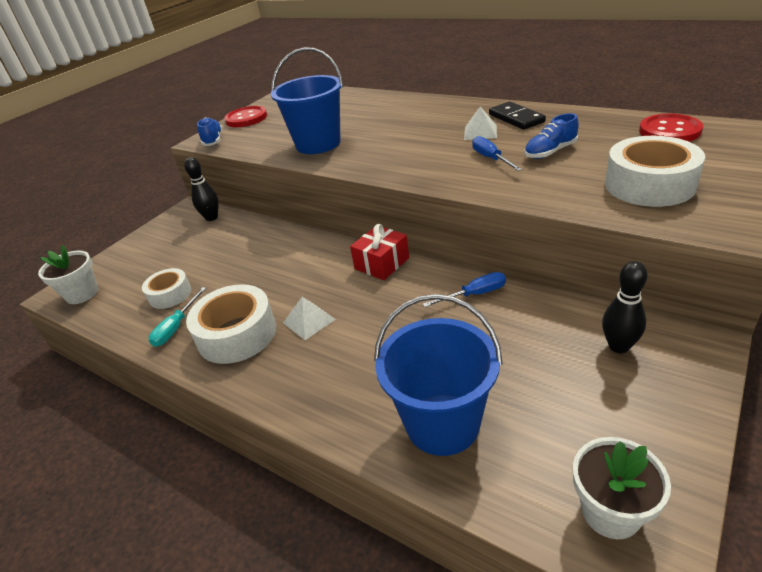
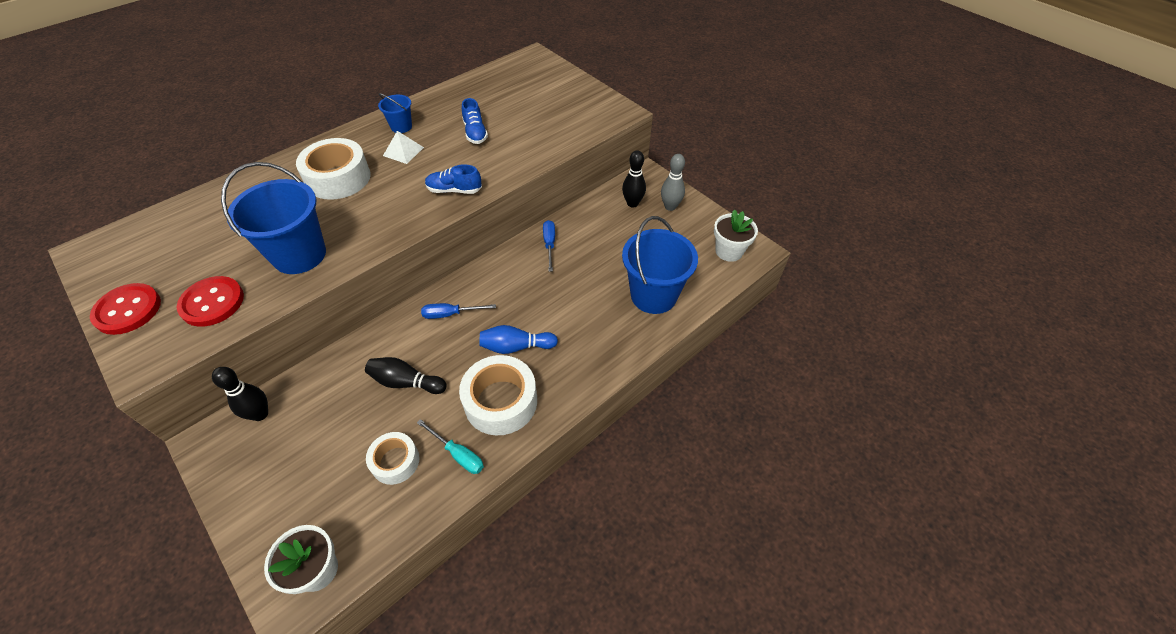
camera: 80 degrees left, 15 degrees up
blue shoe [197,117,222,146] -> blue shoe moved to [425,164,482,194]
white pyramid [283,297,336,340] -> blue bowling pin [479,325,558,354]
red gift [350,224,409,280] -> none
blue screwdriver [472,136,522,171] -> blue screwdriver moved to [421,303,496,319]
black domino [489,102,546,130] -> blue bucket [378,93,412,133]
white tape [605,136,705,207] -> white tape moved to [296,138,371,200]
red button [639,113,703,142] -> red button moved to [176,276,244,327]
none -> black bowling pin [365,357,447,394]
none -> grey bowling pin [661,154,685,211]

